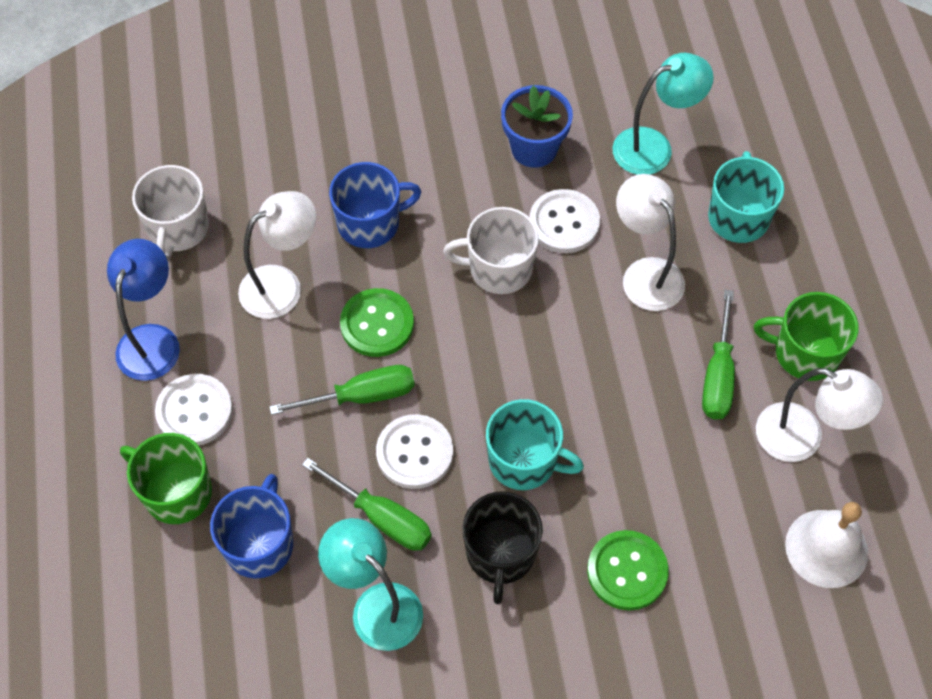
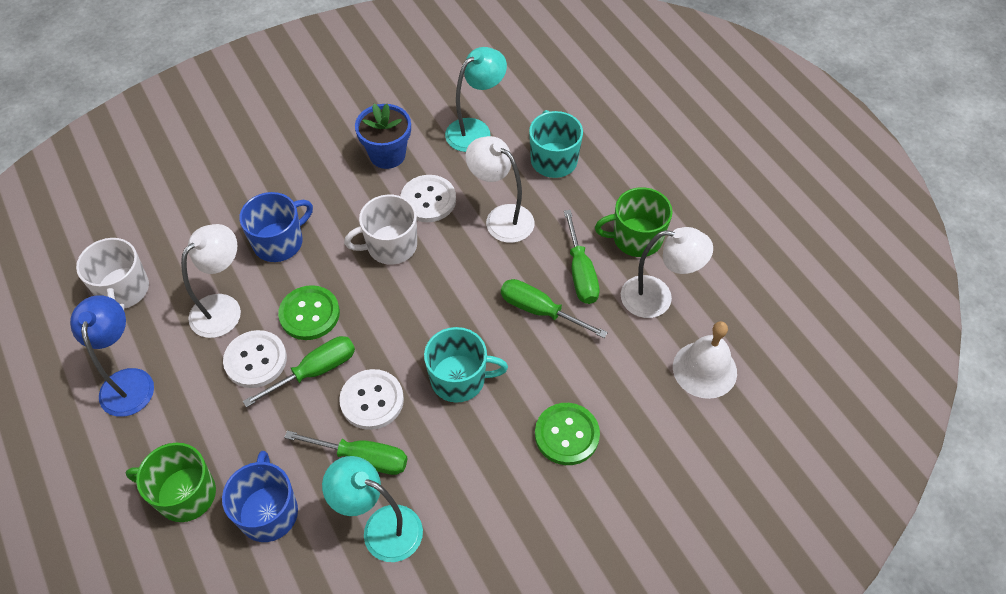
camera: 20 degrees left, 5 degrees down
white button [155,374,233,446] -> white button moved to [223,330,287,388]
black mug [462,491,543,604] -> none
none -> green screwdriver [501,279,608,338]

